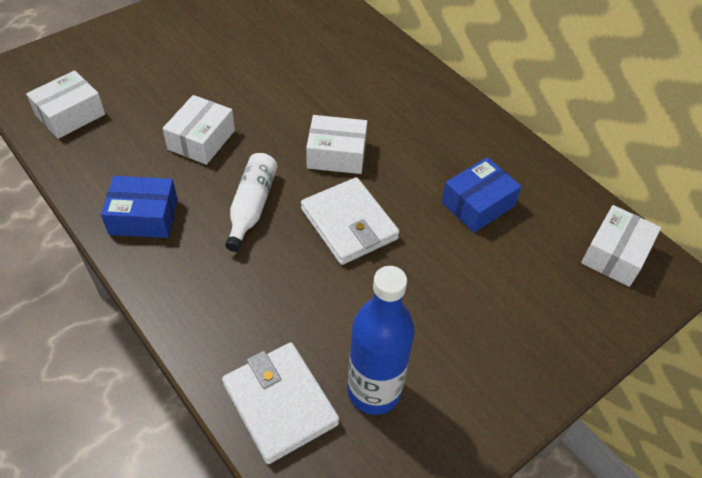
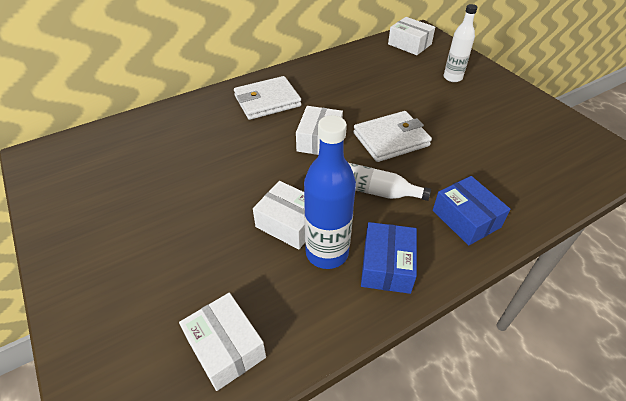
camera: 80 degrees left, 5 degrees down
white wallet [222,342,339,464] -> white wallet moved to [234,76,301,120]
blue bottle [348,266,415,415] -> blue bottle moved to [304,115,356,269]
blue box [441,157,522,232] -> blue box moved to [433,176,511,246]
none -> white bottle [444,4,477,82]

